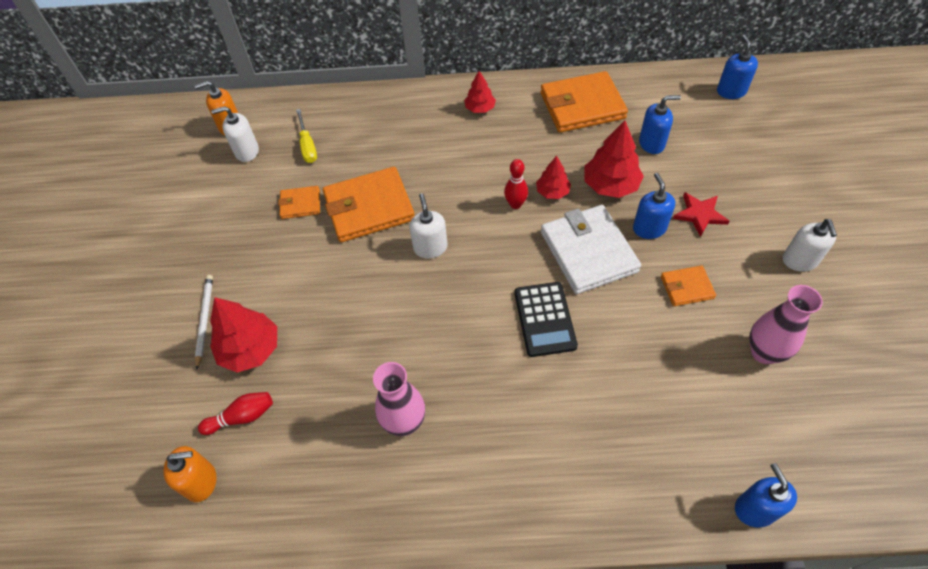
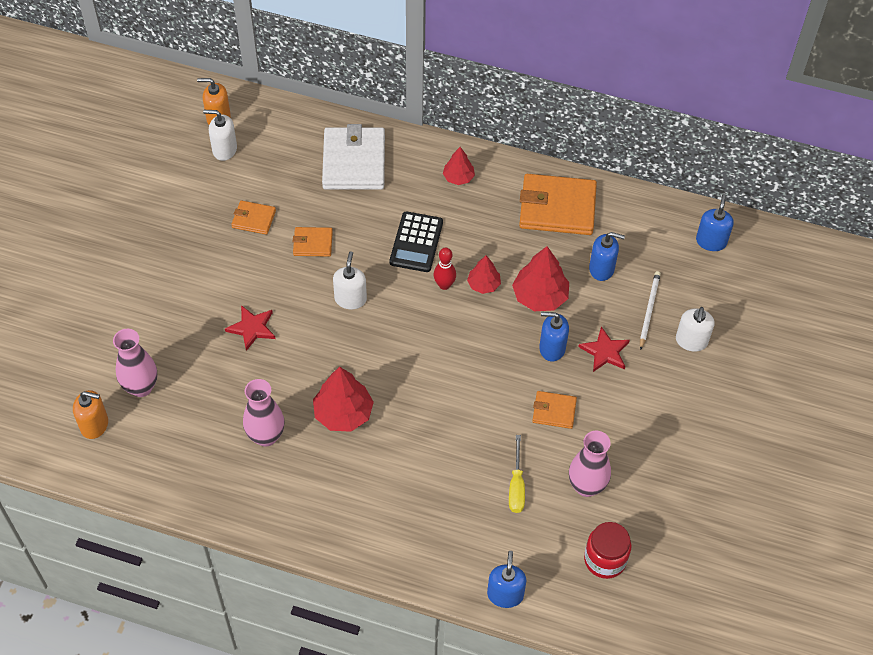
camera: 15 degrees right, 0 degrees up
white pencil [195,275,213,369] -> white pencil moved to [640,271,661,350]
red bowling pin [198,392,273,435] -> pink vase [113,329,157,397]
red tree [210,297,277,373] -> red tree moved to [313,367,374,432]
yellow screwdriver [296,109,317,163] -> yellow screwdriver moved to [509,435,525,513]
orange wallet [323,167,414,242] -> orange wallet [293,227,333,257], size x0.51
black calculator [514,282,578,357] -> black calculator moved to [389,211,443,272]
white wallet [541,205,641,294] -> white wallet moved to [322,124,385,190]
blue soap dispenser [633,173,675,239] -> blue soap dispenser turned 90 degrees counterclockwise [539,312,569,362]
white soap dispenser [783,219,837,272] -> white soap dispenser moved to [676,307,714,352]
none -> red star [225,305,276,351]
none -> red jar [584,522,631,579]

